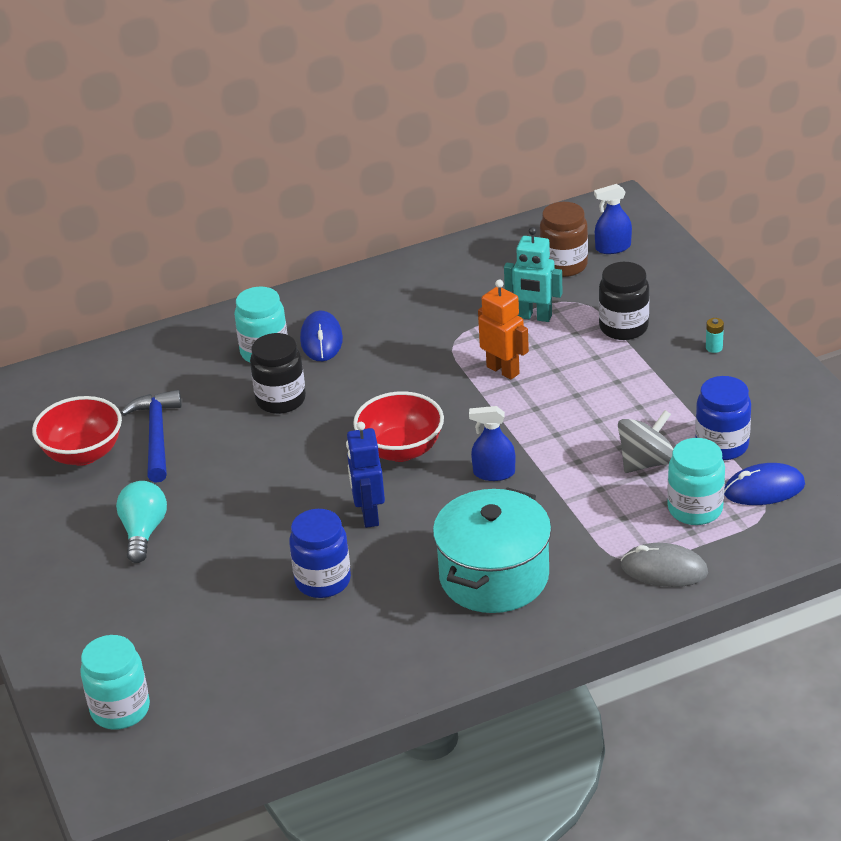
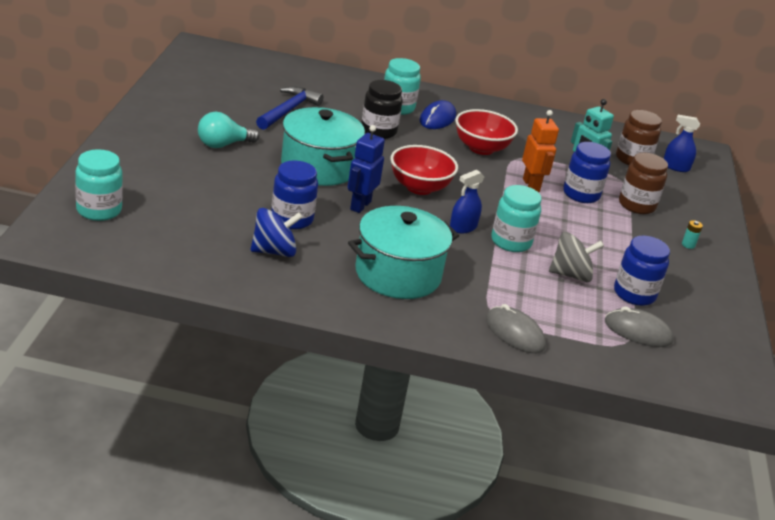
camera: 25 degrees right, 5 degrees down
red bowl [32,396,122,466] -> red bowl moved to [455,109,518,155]
turquoise light bulb [116,481,167,563] -> turquoise light bulb turned 150 degrees counterclockwise [198,112,259,148]
blue spray bottle [469,406,515,481] -> blue spray bottle turned 75 degrees counterclockwise [450,170,484,234]
black jar [599,262,649,340] -> brown jar [619,153,668,214]
turquoise jar [667,438,725,525] -> turquoise jar moved to [492,185,541,252]
blue mouse [724,463,805,505] -> grey mouse [605,306,674,347]
none -> blue spinning top [251,208,303,257]
none -> turquoise pot [281,107,365,186]
none -> blue jar [563,142,611,203]

